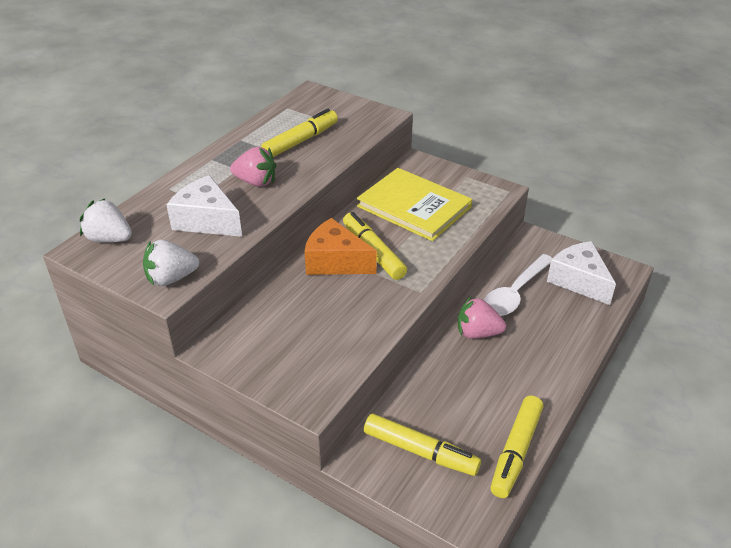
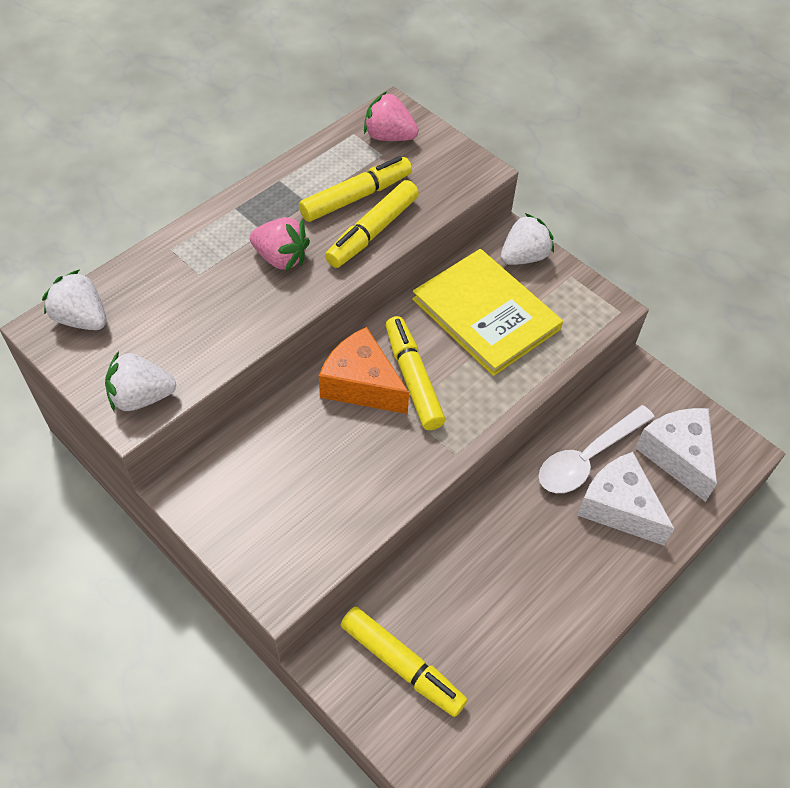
camera: 10 degrees right, 15 degrees up
white cheese [167,175,242,237] -> white cheese moved to [577,452,675,546]
pink strawberry [458,297,506,339] -> pink strawberry moved to [364,91,419,141]
yellow marker [490,395,543,498] -> yellow marker moved to [325,180,419,268]
none -> white strawberry [501,213,554,265]

